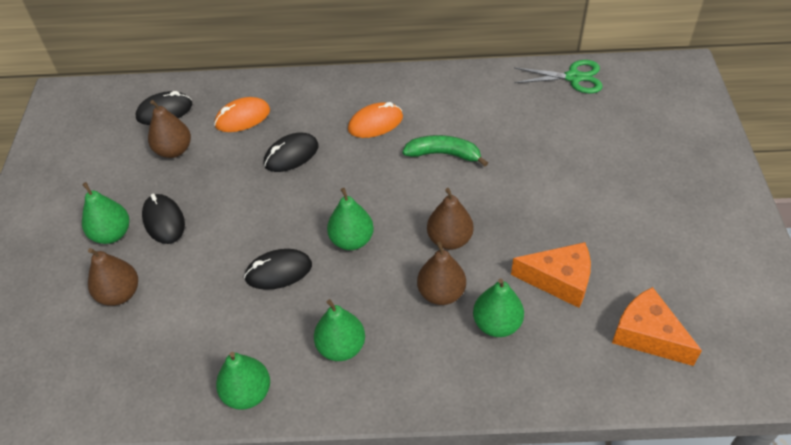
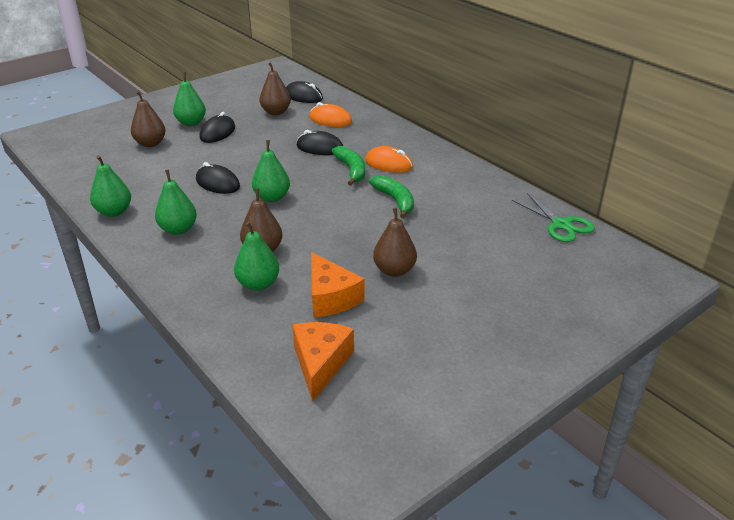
camera: 50 degrees right, 15 degrees down
brown pear [427,188,474,250] -> brown pear moved to [373,208,417,277]
none -> green banana [332,146,365,186]

